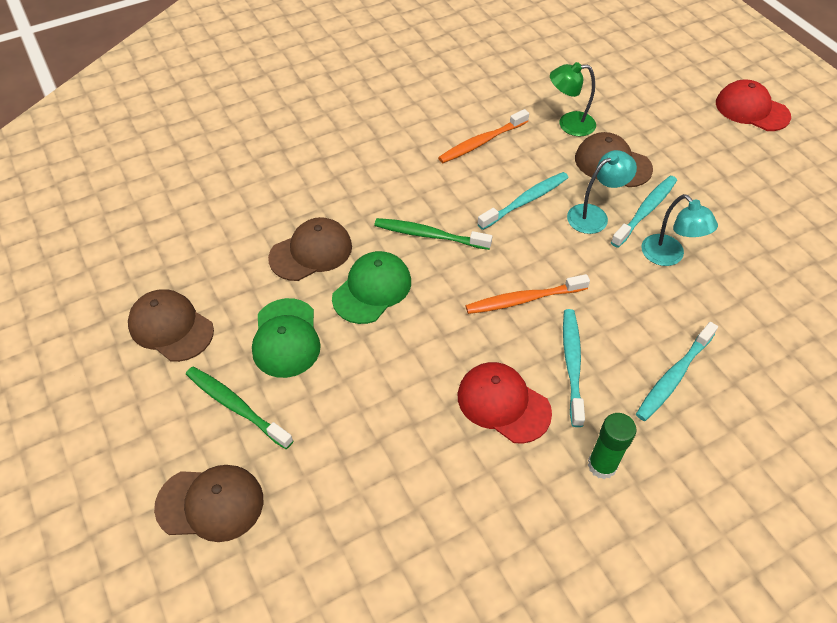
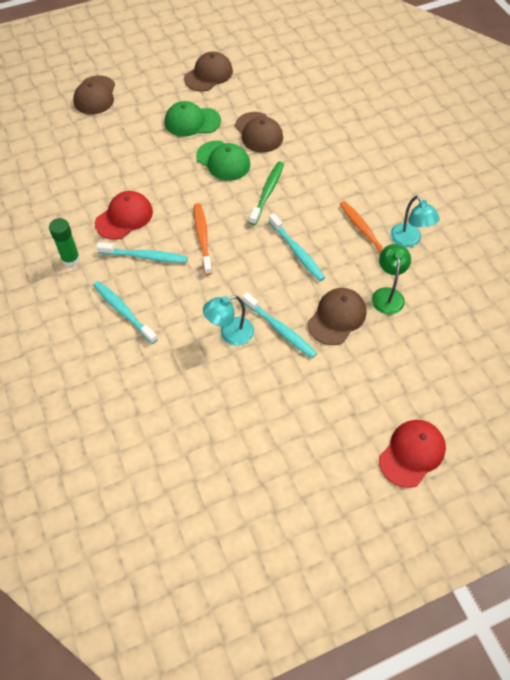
camera: 95 degrees right, 5 degrees up
green toothbrush [186,367,293,449] -> none
turquoise lamp [567,150,637,234] -> turquoise lamp moved to [390,195,440,247]

